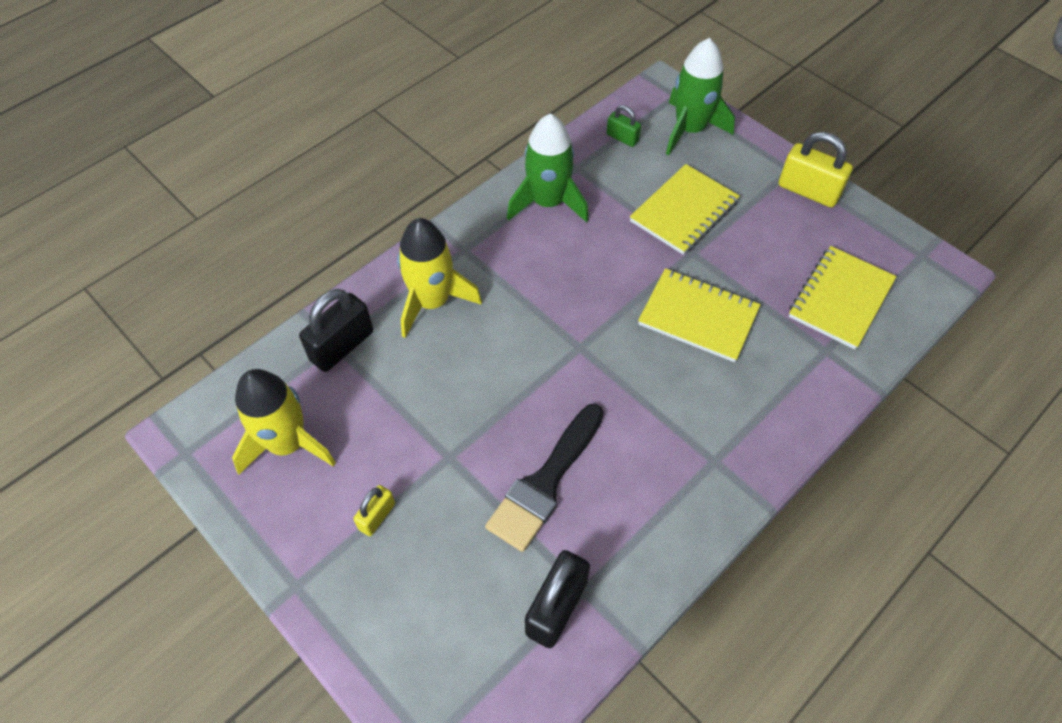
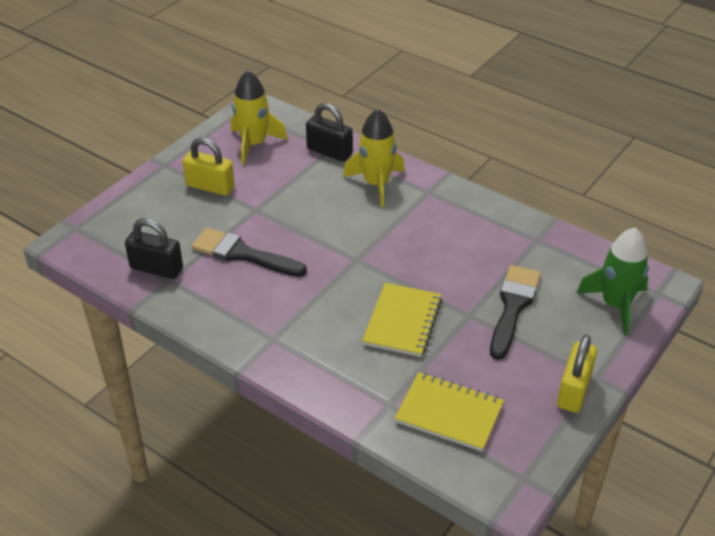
camera: 80 degrees right, 15 degrees down
yellow padlock [353,485,395,536] -> yellow padlock [183,137,235,196], size x1.77
green rocket [507,113,589,222] -> none
green padlock [606,105,641,147] -> none
yellow notebook [630,164,740,255] -> black brush [490,265,541,360]

